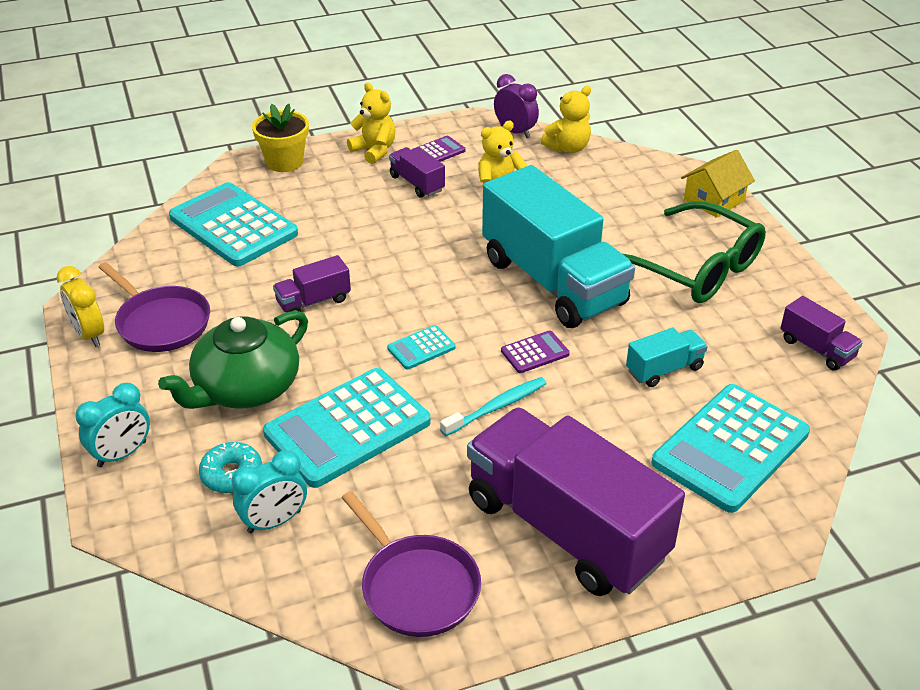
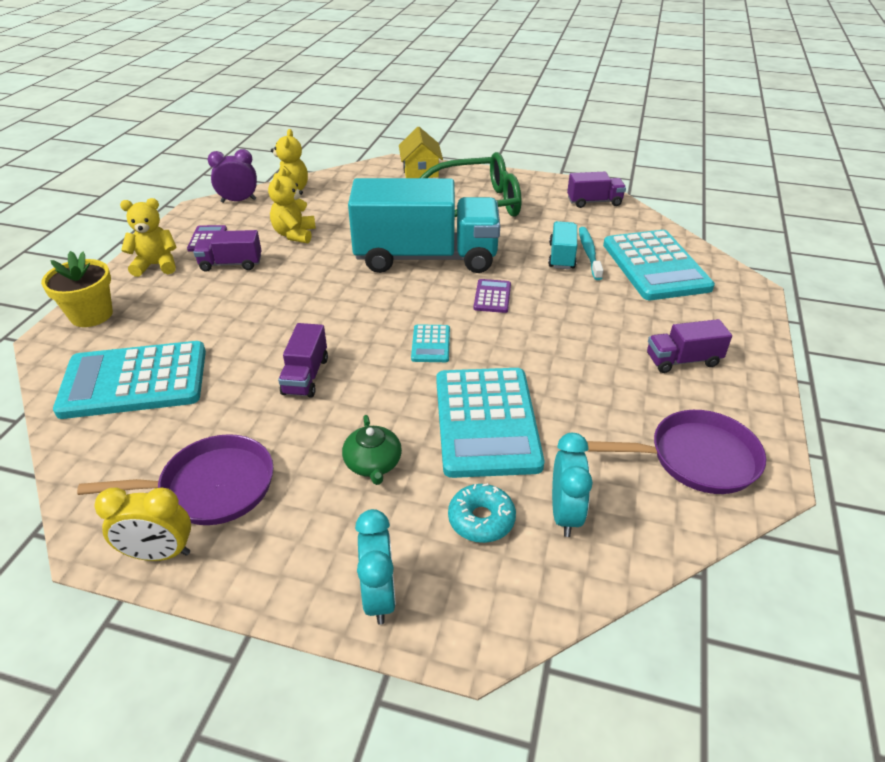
camera: 55 degrees left, 0 degrees up
green teapot [158,311,308,409] -> green teapot [342,415,402,485], size x0.50
turquoise toothbrush [440,377,547,436] -> turquoise toothbrush moved to [579,227,603,280]
purple truck [467,407,685,596] -> purple truck [647,319,732,373], size x0.43

